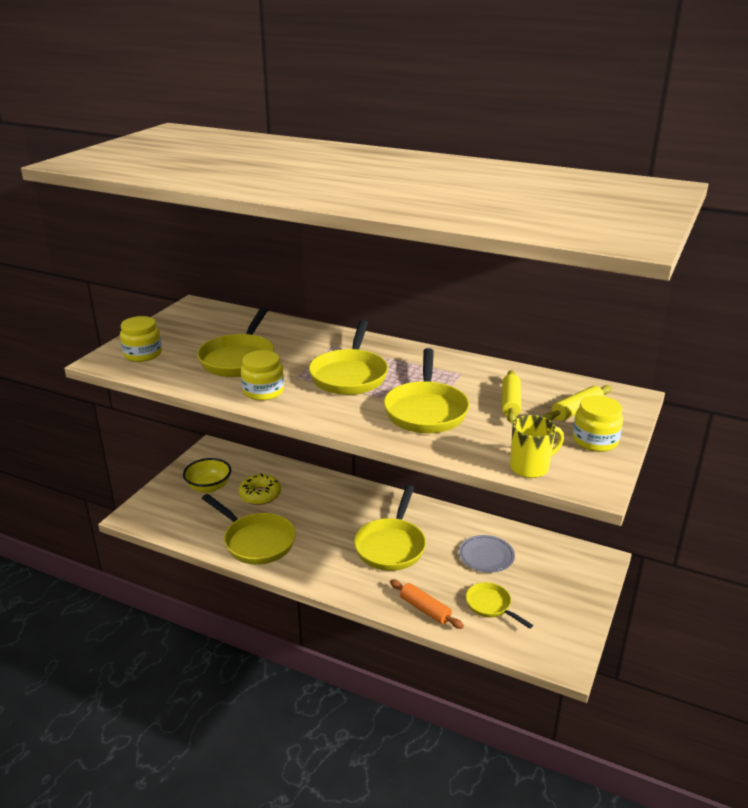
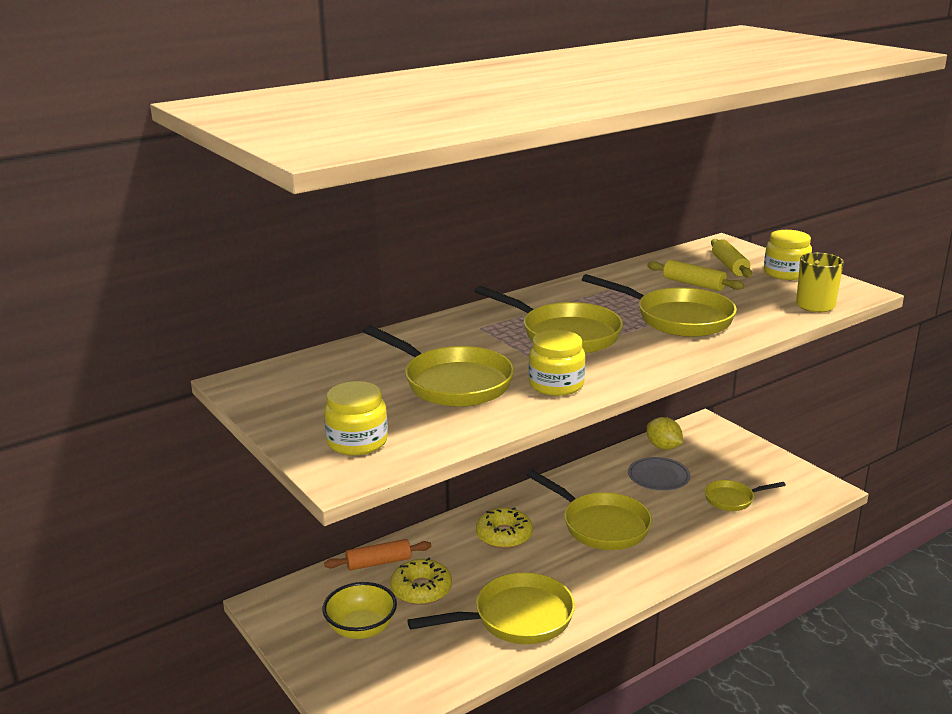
camera: 60 degrees left, 5 degrees down
orange rolling pin [390,579,464,629] -> orange rolling pin moved to [324,539,431,570]
none -> yellow donut [476,507,533,549]
none -> yellow lemon [647,417,683,450]

